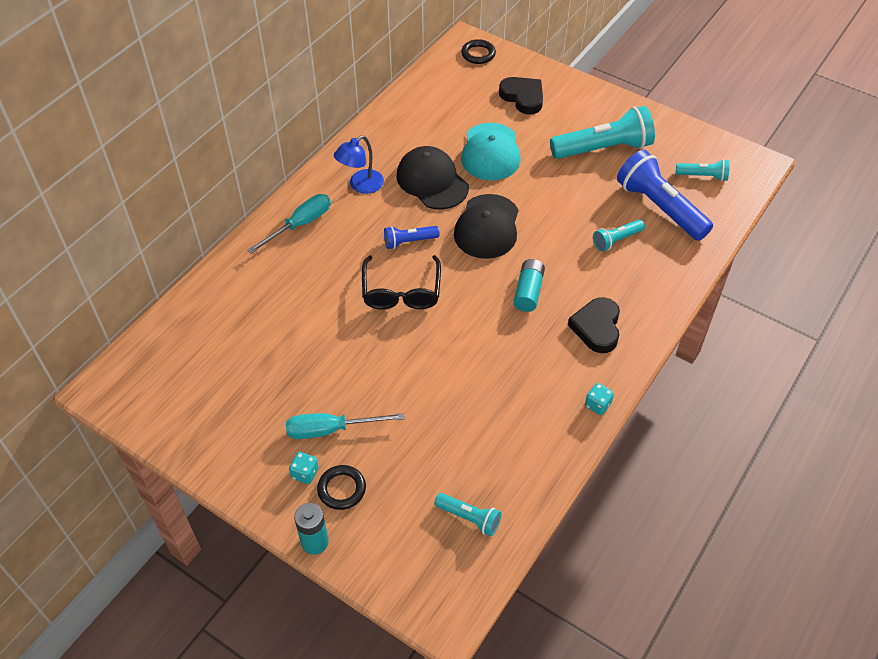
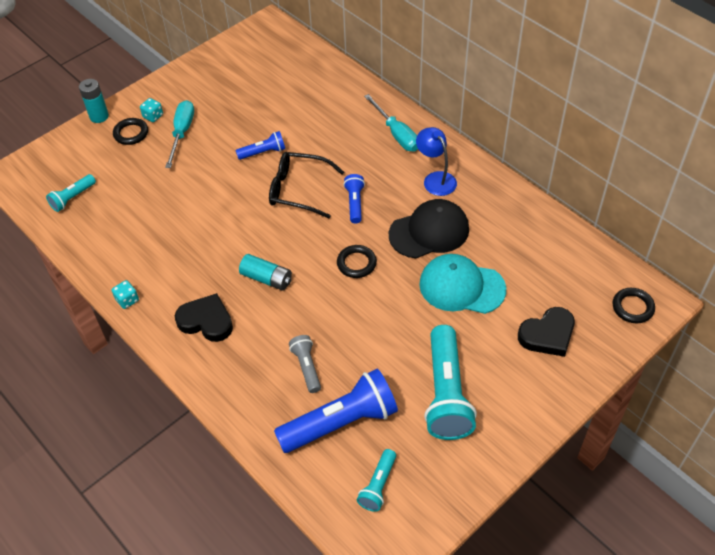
camera: 105 degrees right, 0 degrees up
black cap [454,194,519,259] -> black ring [337,245,377,278]
turquoise flashlight [593,220,645,251] -> grey flashlight [289,335,321,393]
none -> blue flashlight [235,131,285,160]

